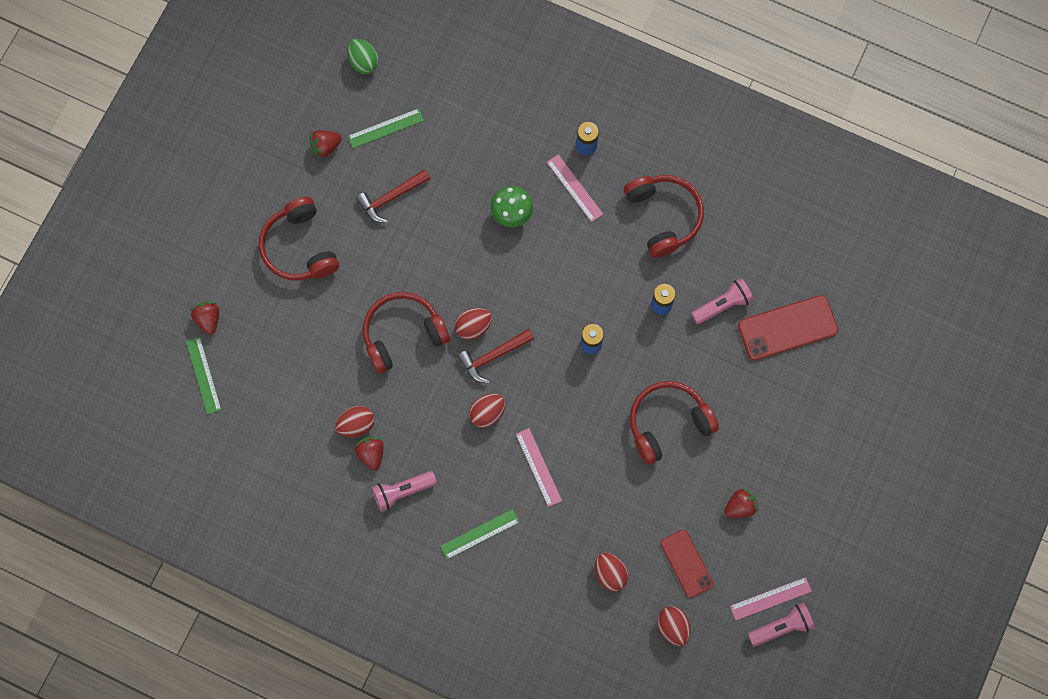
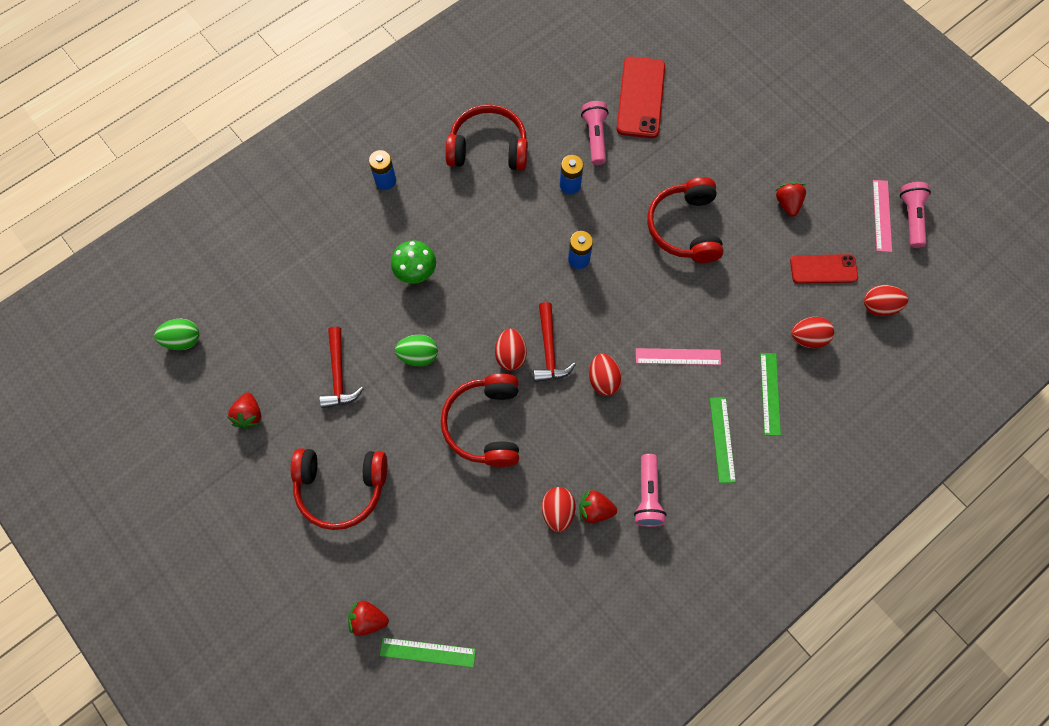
camera: 65 degrees left, 5 degrees down
green ruler [348,108,424,148] -> green ruler moved to [760,353,781,436]
pink ruler [547,154,603,222] -> none
none -> green egg [395,335,438,366]

